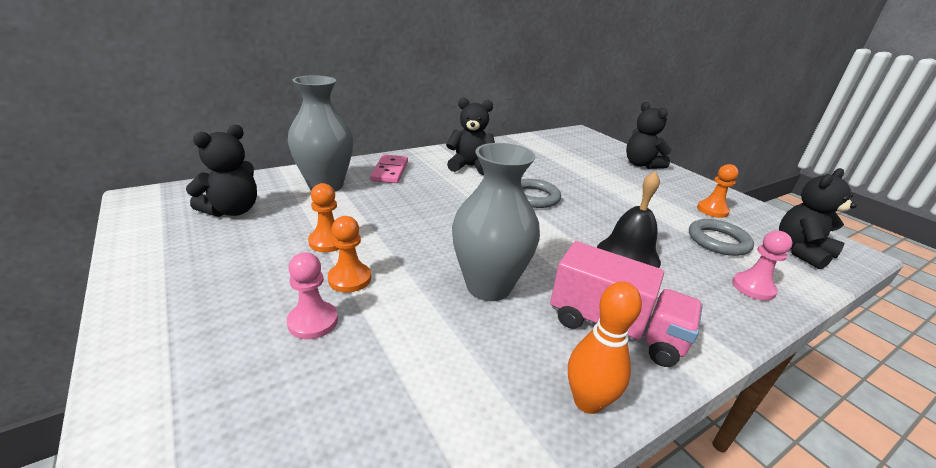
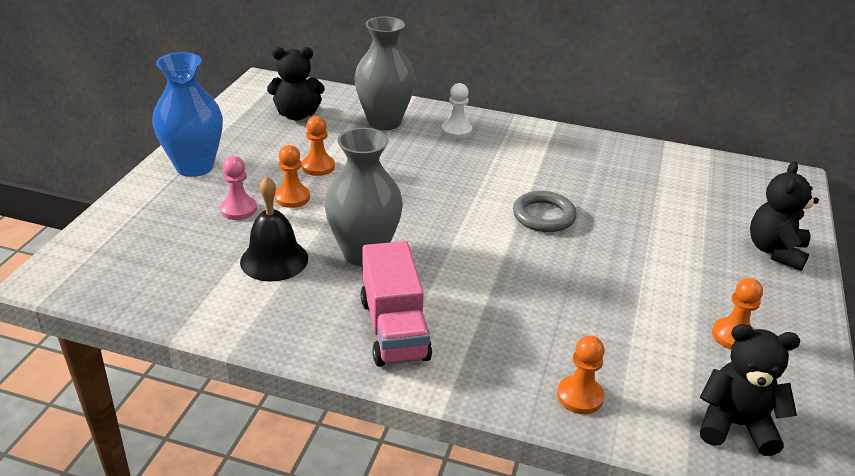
camera: 50 degrees right, 5 degrees up
pink domino [370,154,408,183] -> white pawn [442,83,472,139]
black teddy bear [446,98,495,175] -> none
orange bowling pin [568,282,642,414] -> none
black bell [597,171,661,268] -> black bell moved to [240,176,308,282]
grey ring [689,219,754,256] -> none
pink pawn [732,231,793,301] -> orange pawn [557,336,605,414]
none -> blue vase [152,52,223,177]

